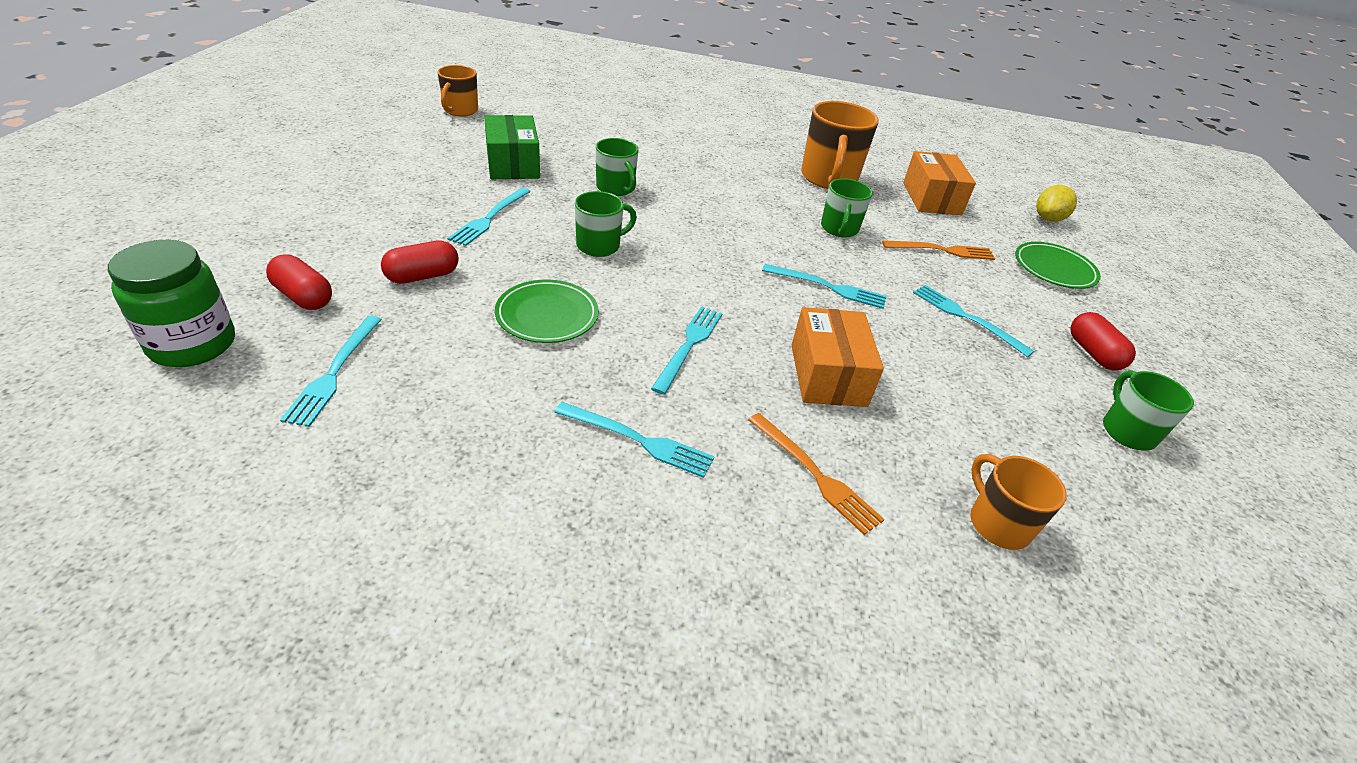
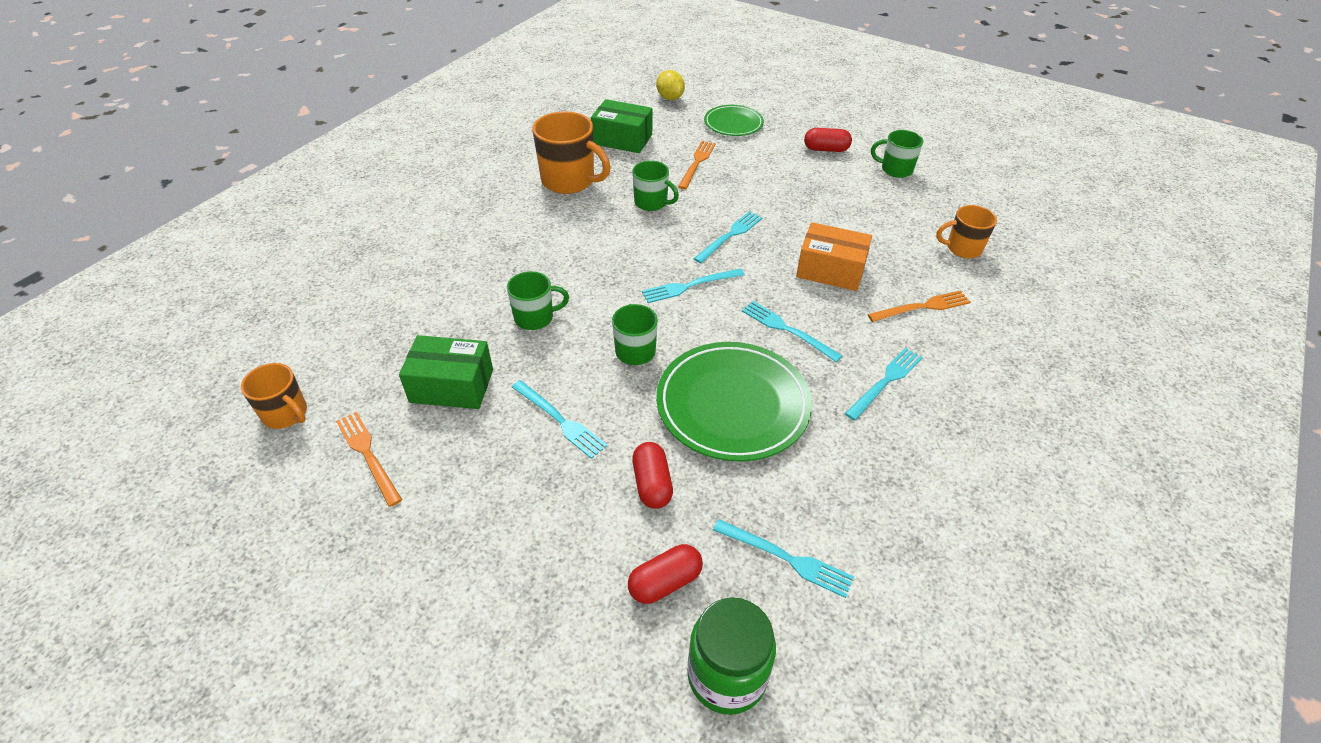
camera: 65 degrees left, 5 degrees up
green plate [495,280,599,343] -> green plate [656,342,812,462], size x1.74
orange box [903,151,976,215] -> green box [591,99,652,153]
turquoise fork [913,285,1034,357] -> turquoise fork moved to [642,268,745,303]
none -> orange fork [336,412,402,507]

